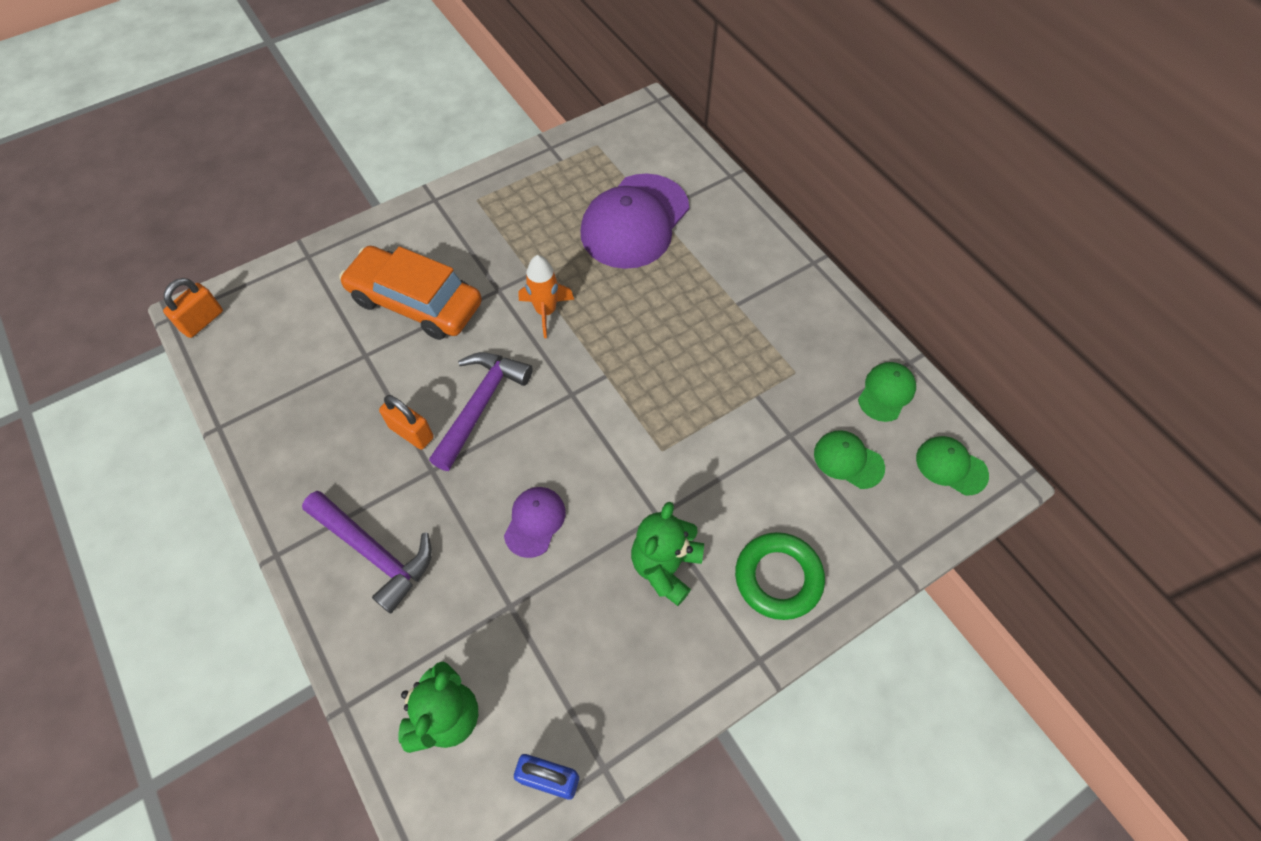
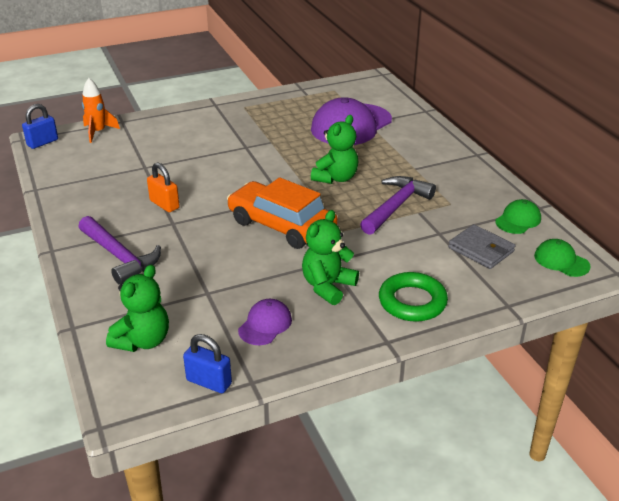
camera: 10 degrees right, 25 degrees down
orange padlock [163,278,223,338] -> blue padlock [22,104,58,149]
orange car [339,246,482,340] -> orange car moved to [227,177,338,249]
purple hammer [429,352,533,471] -> purple hammer moved to [360,176,436,235]
purple cap [504,487,566,558] -> purple cap moved to [238,299,292,345]
orange rocket [519,255,574,338] -> orange rocket moved to [82,78,120,143]
green cap [814,430,885,489] -> grey wallet [448,224,515,269]
none -> green teddy bear [311,115,358,184]

